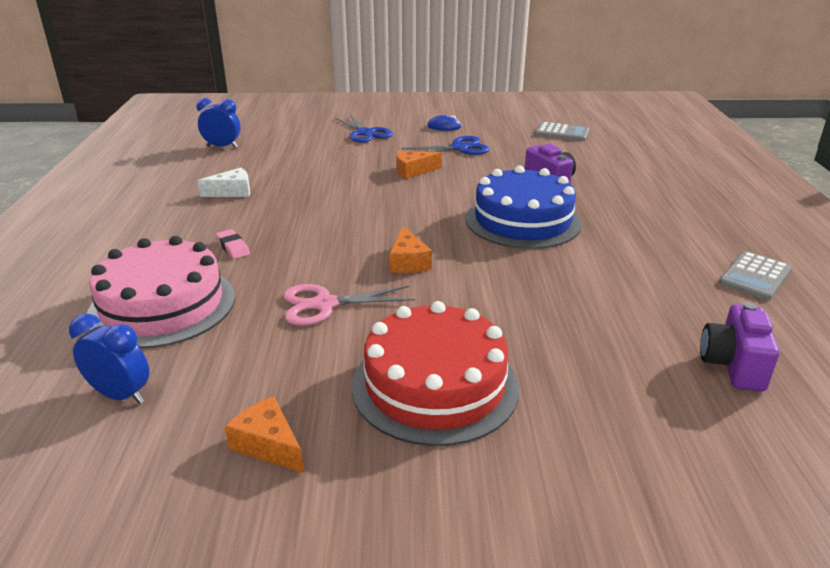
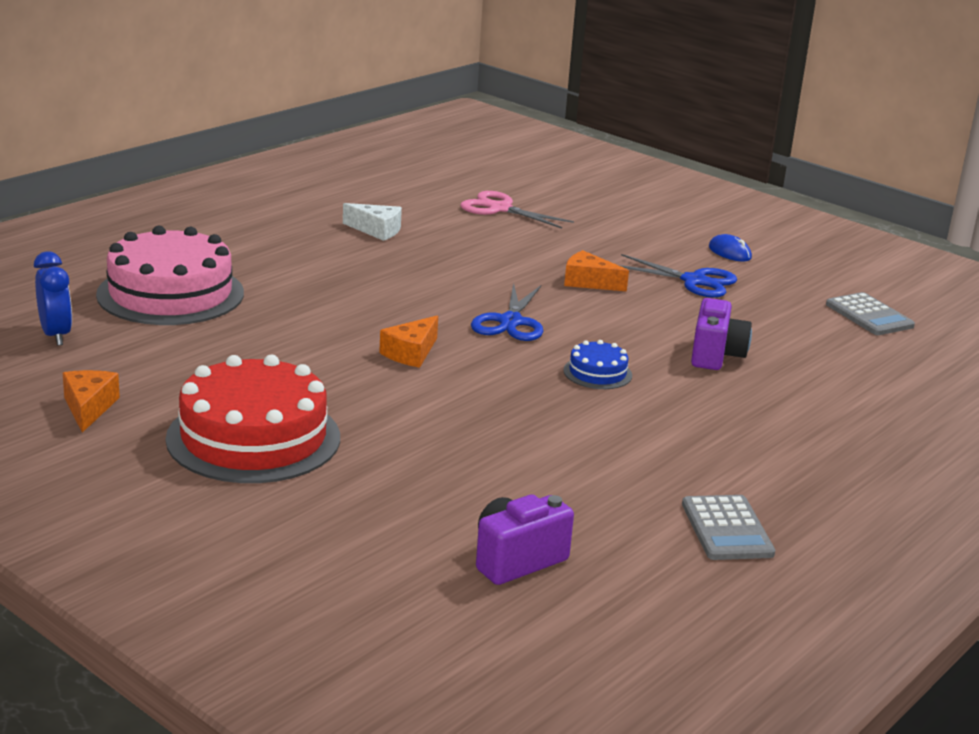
camera: 40 degrees right, 5 degrees down
blue clock [196,98,240,148] -> none
pink eraser [216,229,250,259] -> none
pink scissors [284,284,415,326] -> pink scissors moved to [460,191,574,229]
blue scissors [335,114,393,143] -> blue scissors moved to [471,283,544,341]
blue cake [465,165,582,249] -> blue cake [563,340,632,389], size x0.45
grey calculator [719,251,792,300] -> grey calculator turned 90 degrees counterclockwise [682,495,775,560]

